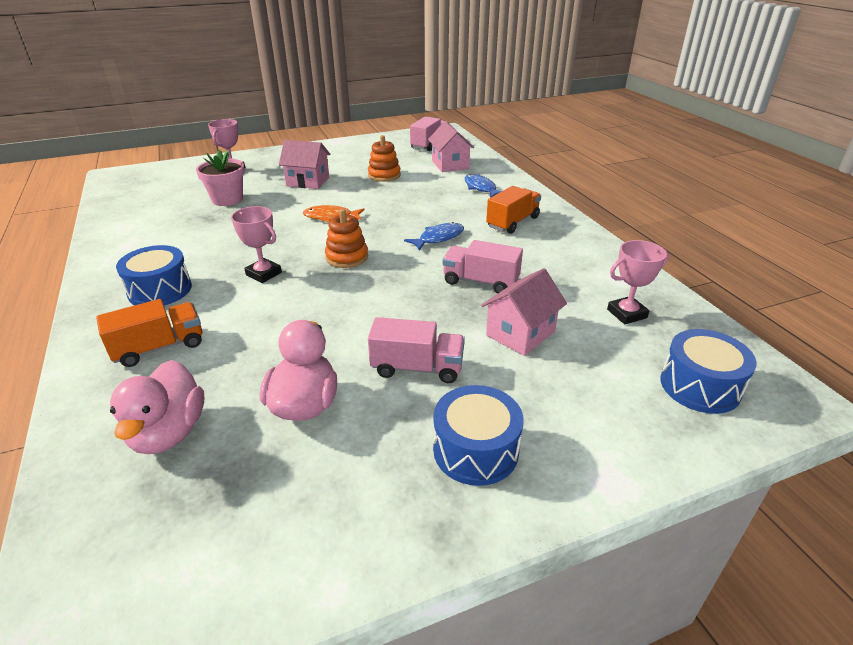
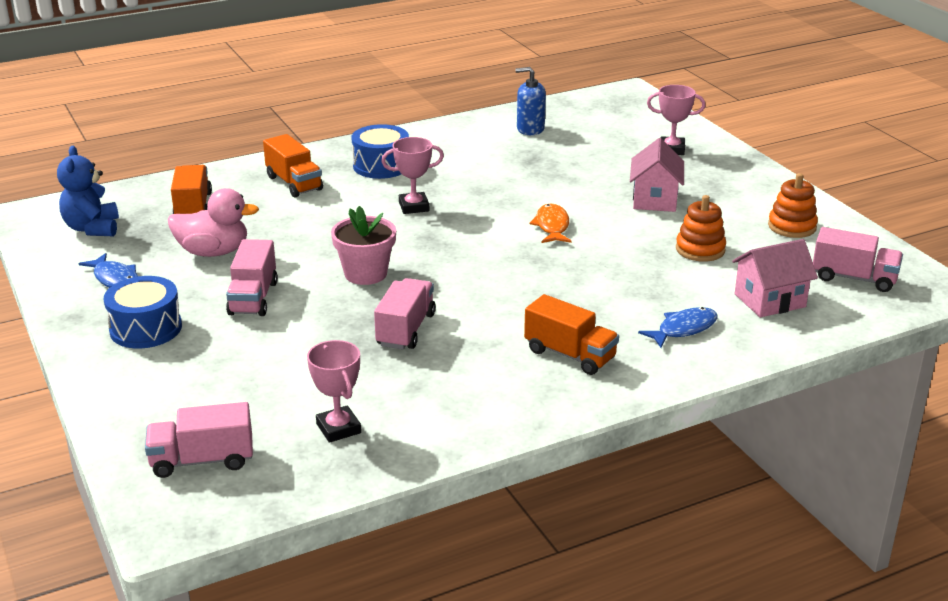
camera: 85 degrees right, 5 degrees down
pink duck [110,360,204,454] -> orange truck [171,165,212,214]
pink flower pot [196,150,245,206] -> pink flower pot moved to [331,206,396,285]
pink trophy [231,206,282,283] -> pink trophy turned 45 degrees clockwise [381,137,444,214]
orange stacking toy [325,209,368,268] -> orange stacking toy moved to [768,173,818,238]
blue fish [404,222,464,251] -> blue fish moved to [79,253,138,288]
pink house [481,268,567,356] -> none
blue drum [660,329,757,414] -> pink truck [145,402,253,478]
none -> blue teddy bear [57,146,119,236]
none -> blue soap dispenser [515,67,546,135]

